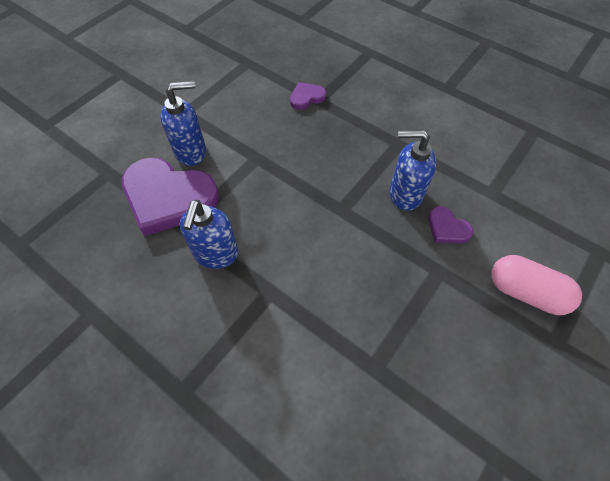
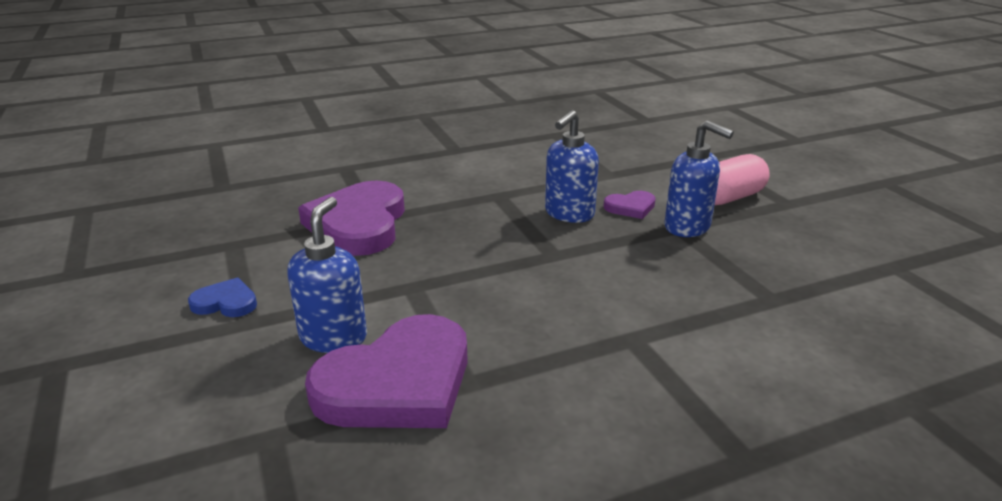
camera: 60 degrees left, 30 degrees down
blue soap dispenser [180,200,238,269] -> blue soap dispenser moved to [664,120,734,237]
purple heart [290,82,326,110] -> purple heart [298,180,405,256], size x2.20
none -> blue heart [188,278,257,317]

